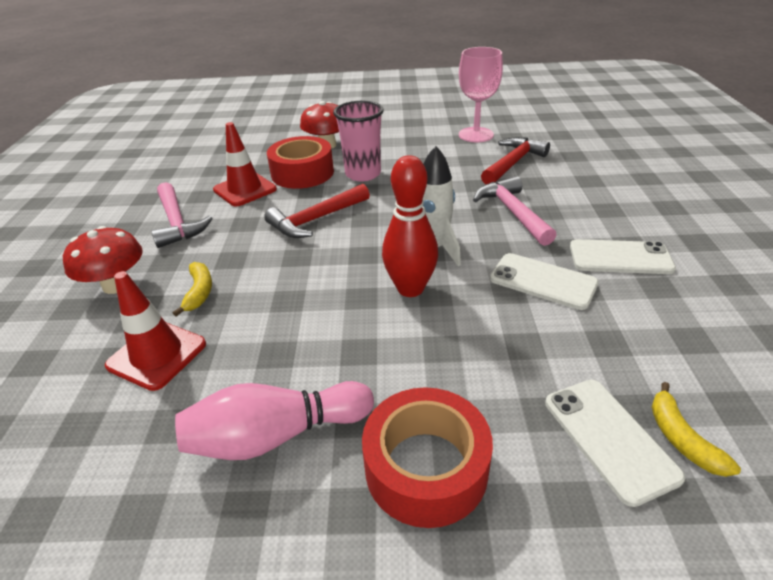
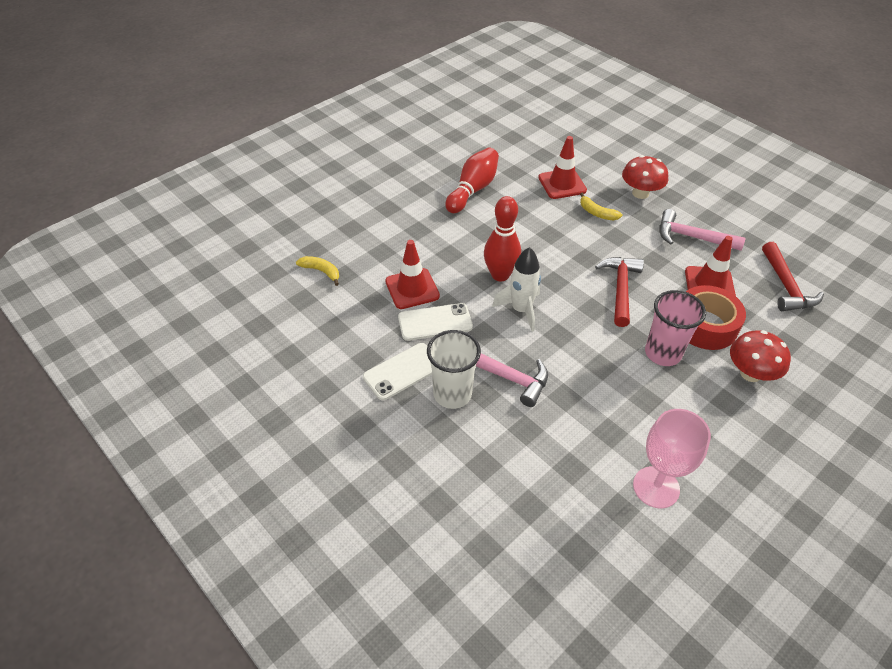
camera: 135 degrees right, 10 degrees up
pink bowling pin [175,381,374,460] -> red bowling pin [445,147,499,213]
red tape [362,387,493,528] -> none
red hammer [481,137,550,184] -> red hammer moved to [762,242,824,311]
white phone [545,380,685,507] -> none
none -> red traffic cone [385,240,440,309]
none -> white cup [427,330,481,409]

